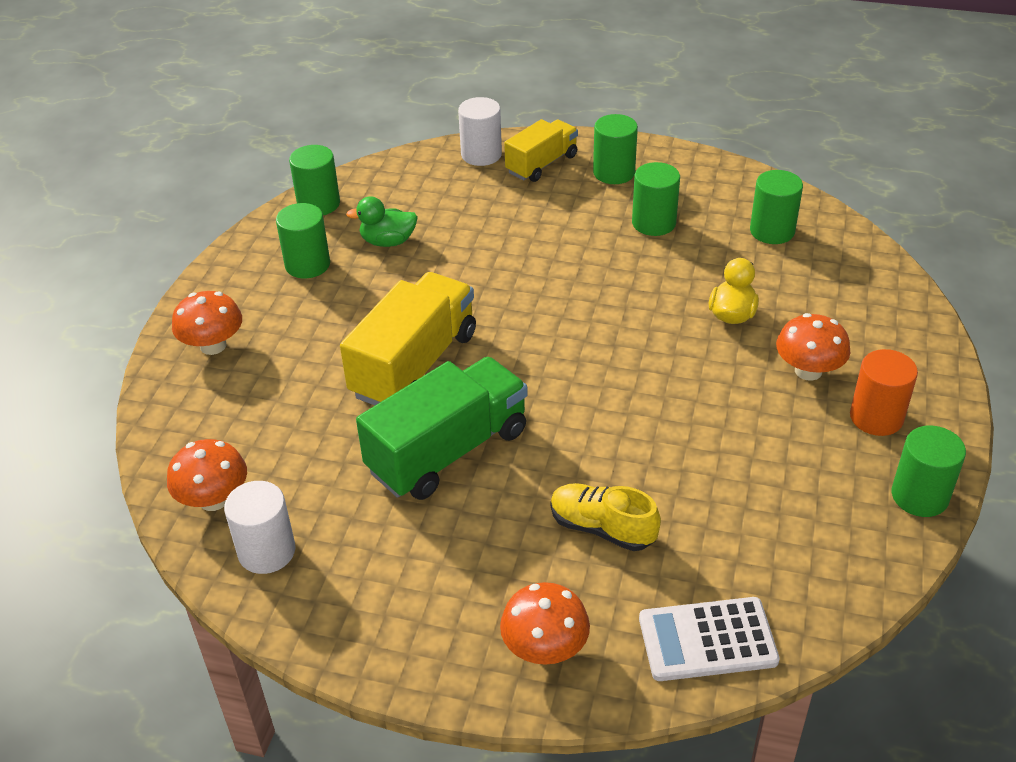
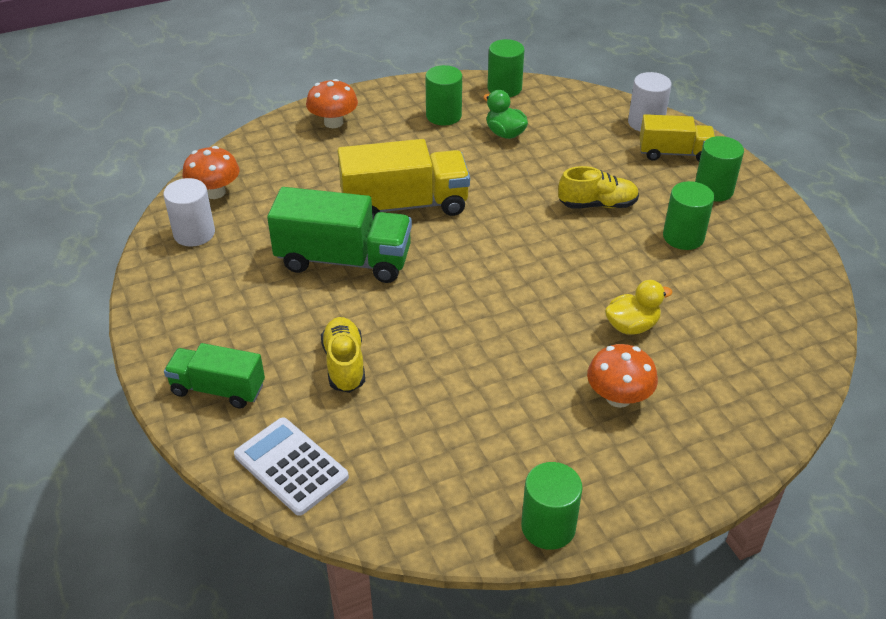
camera: 50 degrees right, 0 degrees up
orange mushroom [500,582,590,665] -> green truck [164,343,265,409]
green cylinder [750,170,803,244] -> none
orange cylinder [850,349,918,436] -> none
none -> yellow shoe [558,166,639,208]

